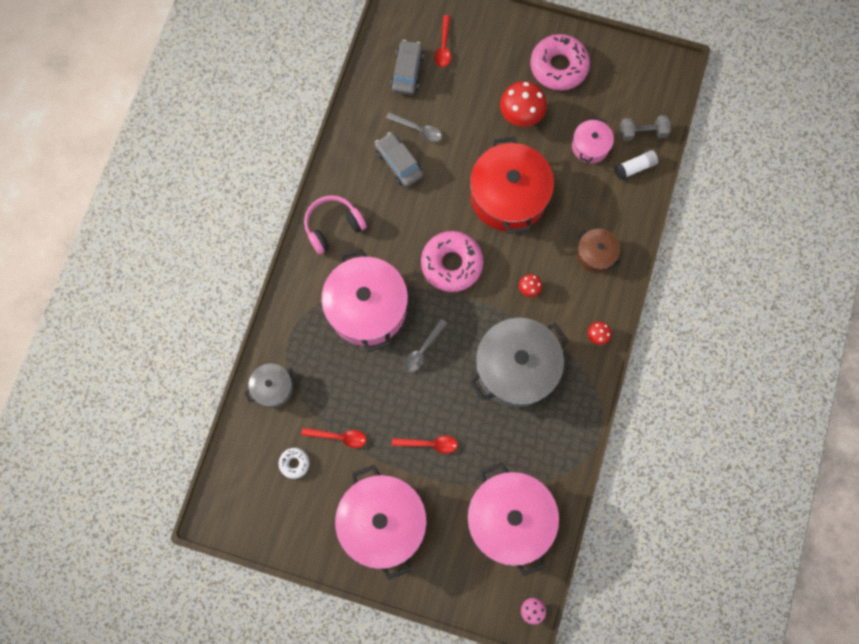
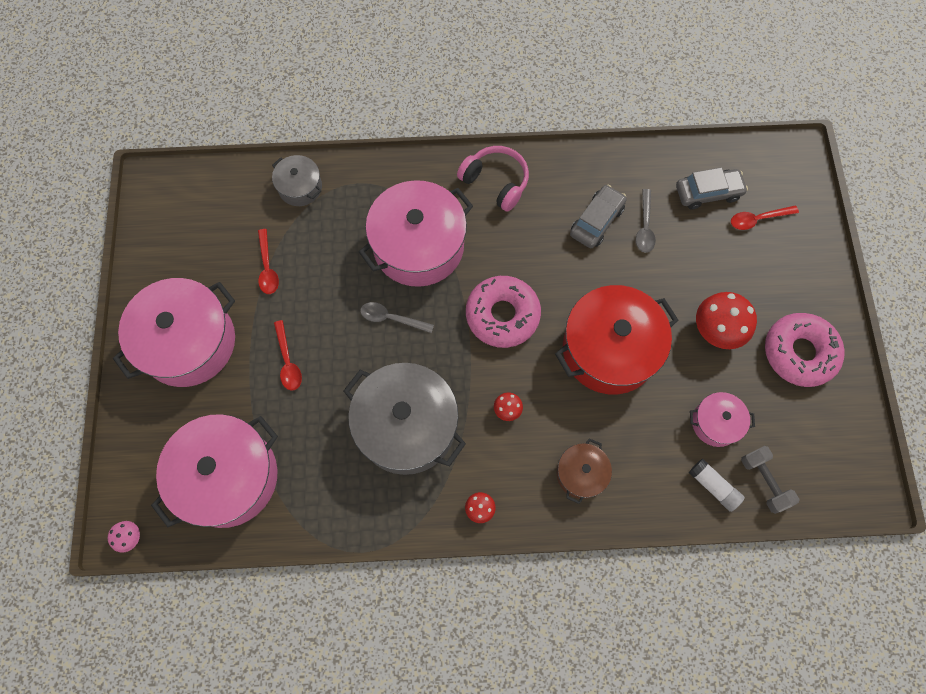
camera: 70 degrees right, 5 degrees down
white donut [279,448,310,479] -> none

